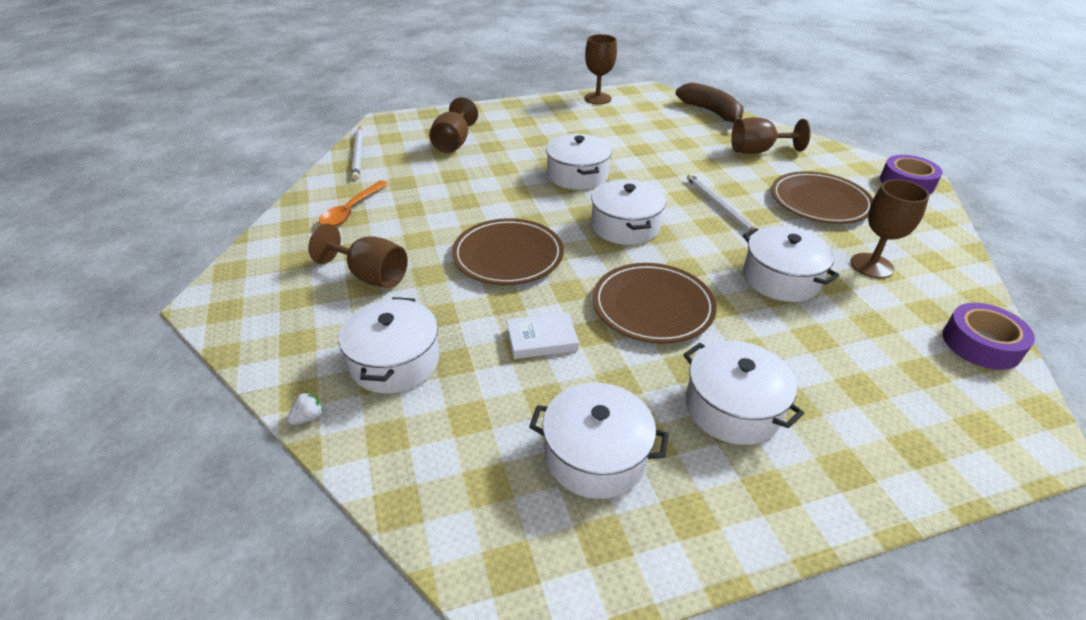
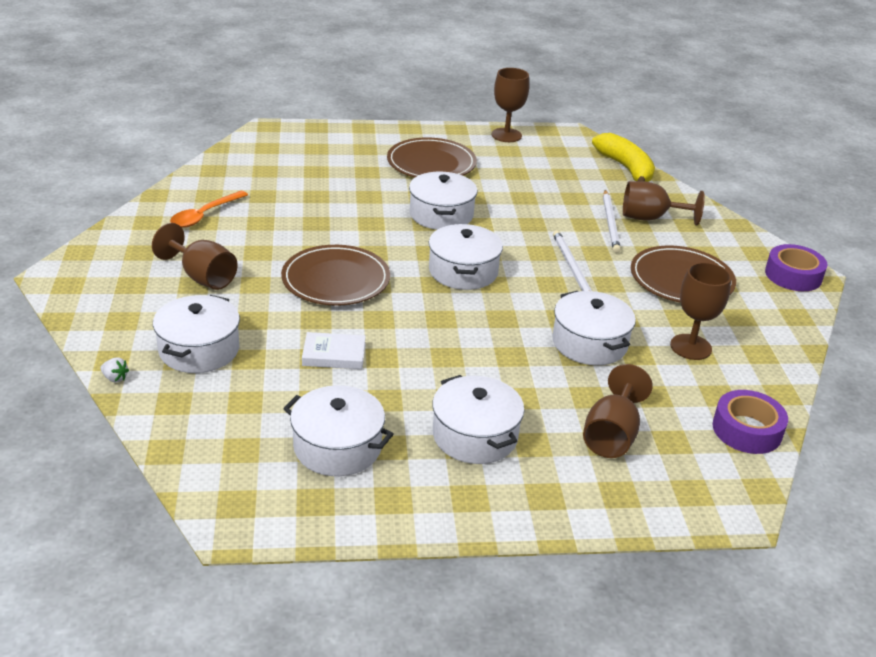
camera: 10 degrees right, 5 degrees down
white strawberry [287,392,323,425] -> white strawberry turned 60 degrees clockwise [100,357,129,383]
white pencil [352,127,363,180] -> white pencil moved to [603,190,621,253]
brown goblet [429,97,478,153] -> brown goblet moved to [583,364,653,458]
brown plate [593,263,717,344] -> brown plate moved to [387,137,477,177]
brown banana [676,83,743,124] -> yellow banana [592,133,655,182]

